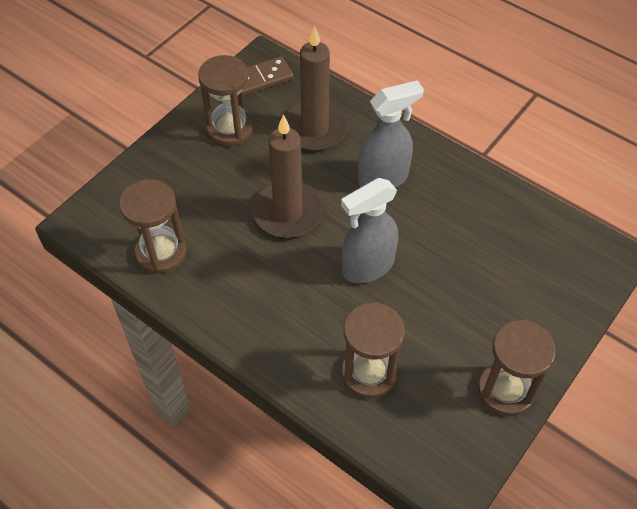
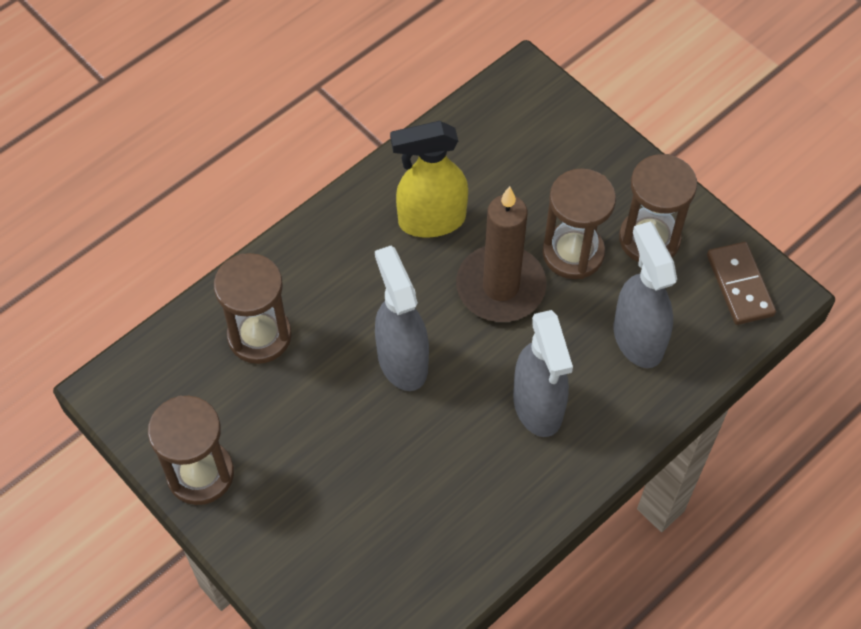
camera: 100 degrees right, 5 degrees up
brown hourglass [119,179,187,274] -> brown hourglass moved to [542,168,616,279]
brown candle [284,26,348,151] -> grey spray bottle [614,221,677,368]
none -> yellow spray bottle [390,121,468,238]

